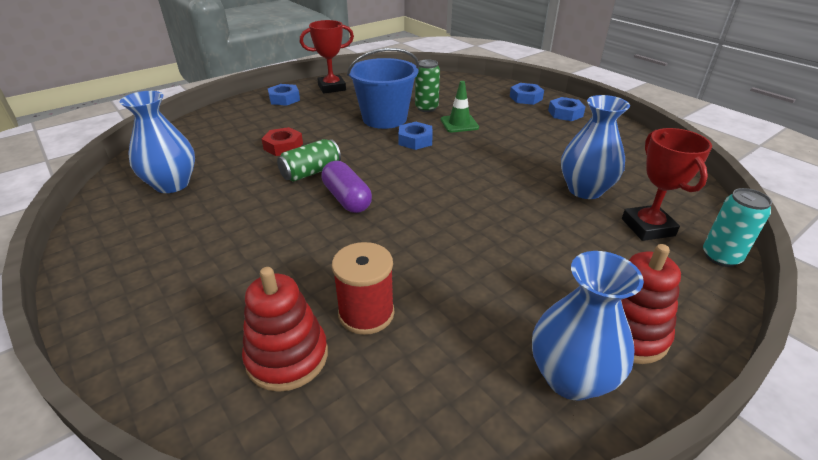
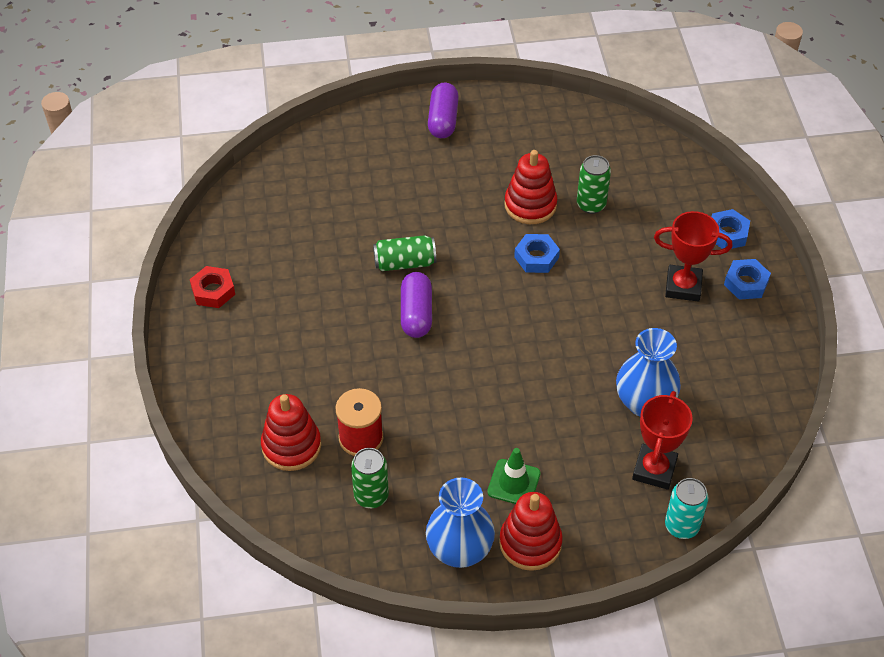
camera: 30 degrees right, 15 degrees up
blue vase [119,91,195,193] -> none
red nut [262,127,303,156] -> red nut moved to [190,266,235,308]
blue nut [268,84,300,106] -> purple capsule [428,83,459,138]
red trophy [300,20,354,94] -> red trophy moved to [654,211,732,302]
blue bucket [347,48,419,129] -> red stacking toy [504,150,557,224]
green traffic cone [441,81,479,132] -> green traffic cone moved to [487,448,541,504]
none -> green can [351,448,389,508]

